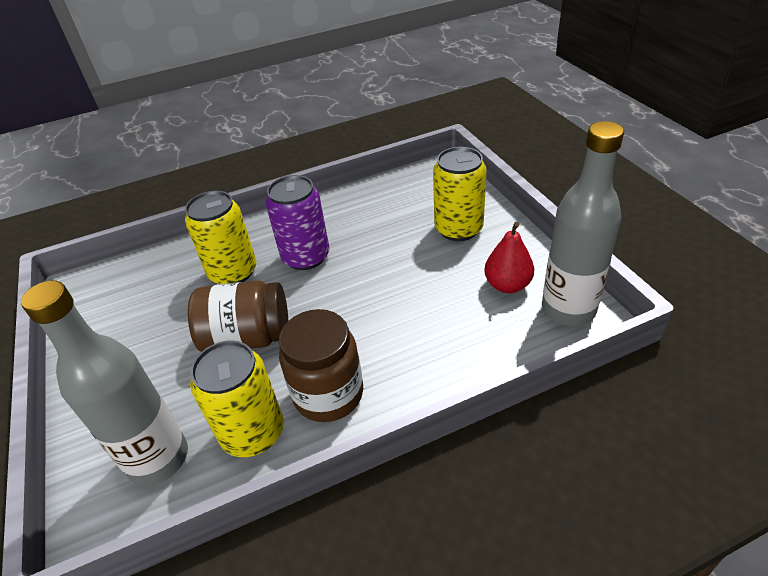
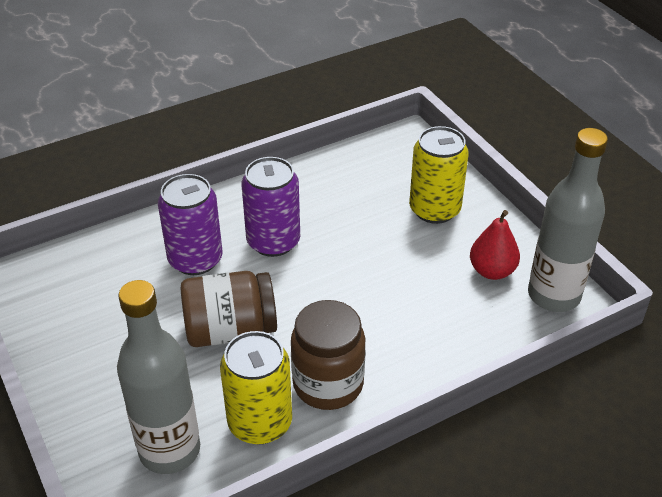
camera: 10 degrees left, 0 degrees up
yellow can [185,191,256,284] -> purple can [158,174,223,275]

